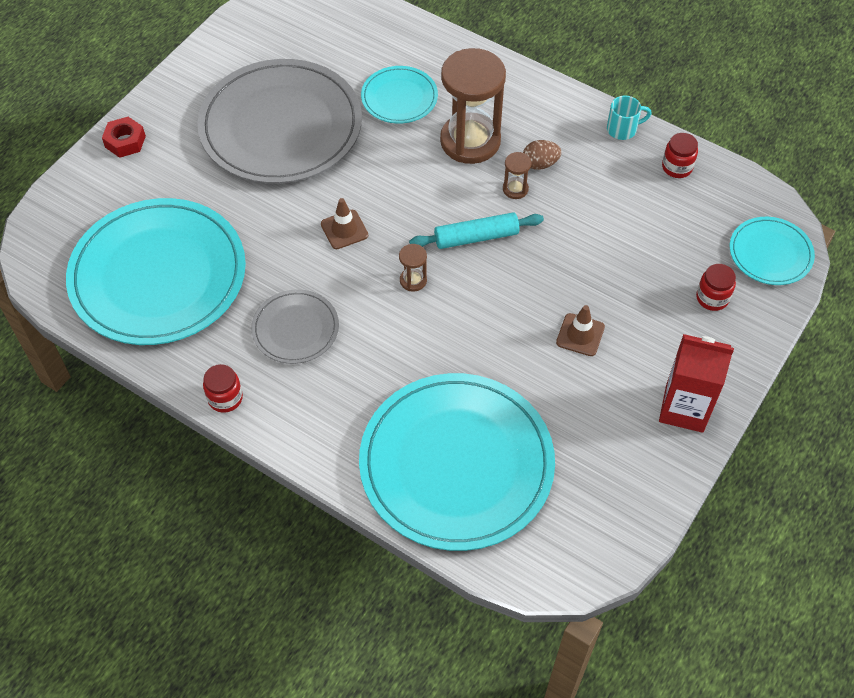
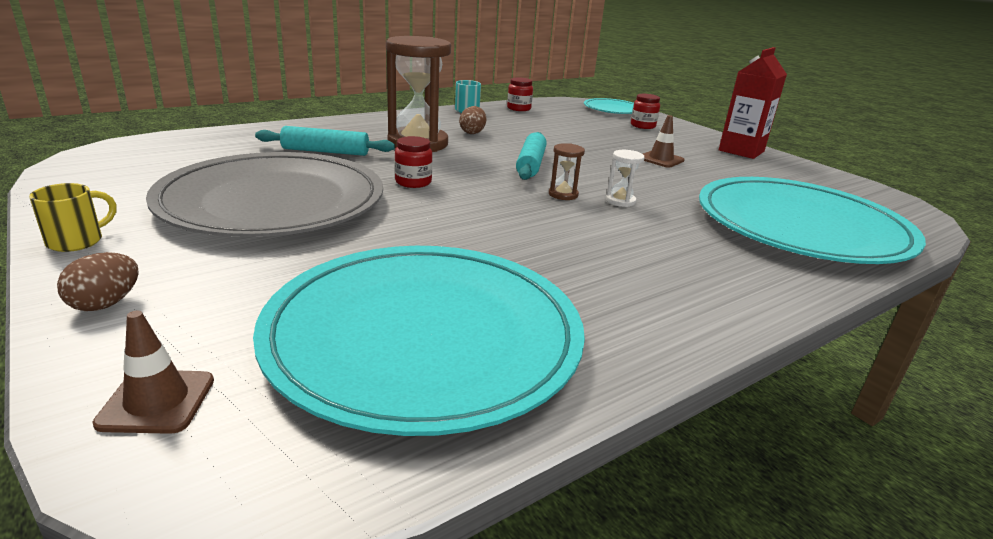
camera: 70 degrees left, 30 degrees down
red nut [102,117,146,158] -> brown egg [57,252,138,311]
red jar [203,364,243,413] -> red jar moved to [395,136,432,188]
grey plate [251,289,339,364] -> none
brown traffic cone [321,198,368,249] -> brown traffic cone moved to [92,310,214,434]
turquoise plate [361,66,438,124] -> turquoise rolling pin [255,126,395,156]
brown hourglass [503,152,532,199] -> none
none -> yellow mug [29,183,117,252]
none -> white hourglass [606,150,645,207]

